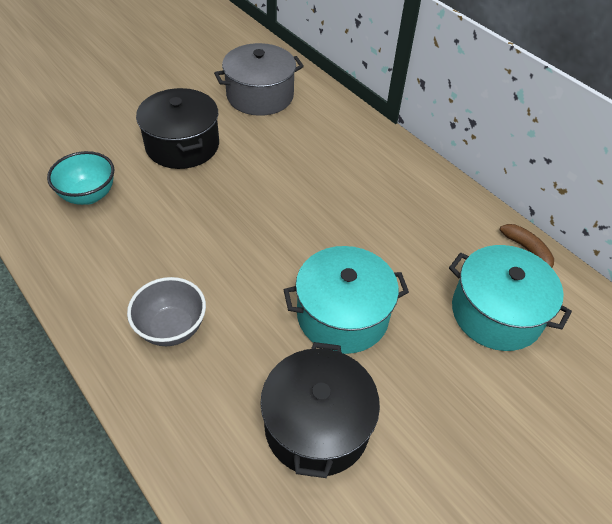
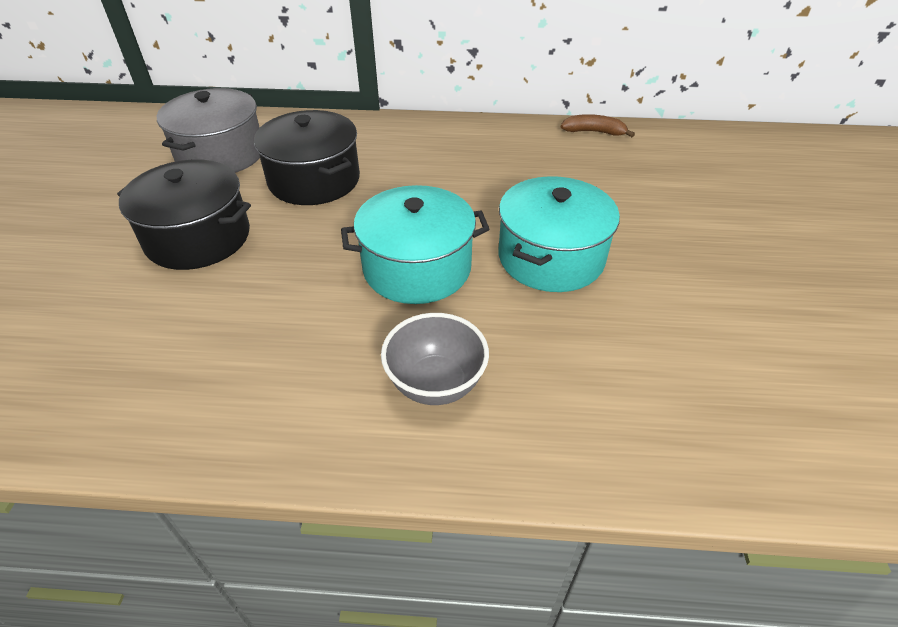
camera: 45 degrees left, 5 degrees down
turquoise bowl [47,151,114,205] -> none
black pot [260,342,380,478] -> black pot moved to [254,110,360,205]
turquoise pot [449,245,572,351] -> turquoise pot moved to [341,185,490,304]

